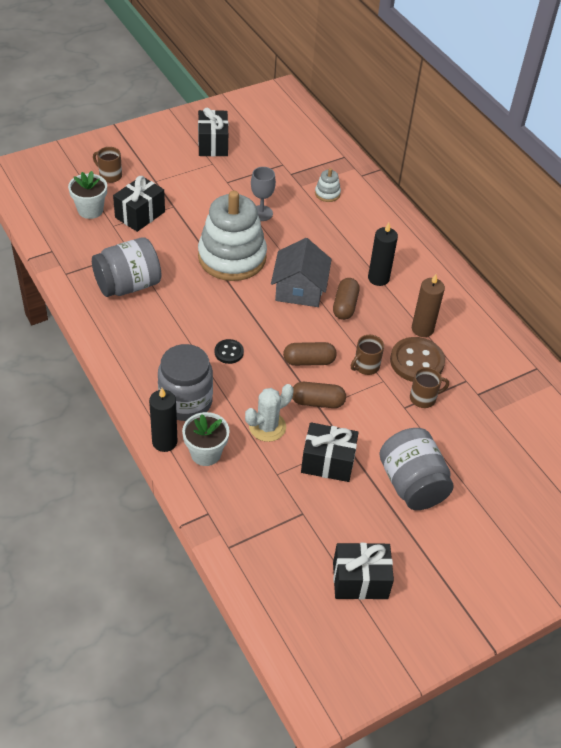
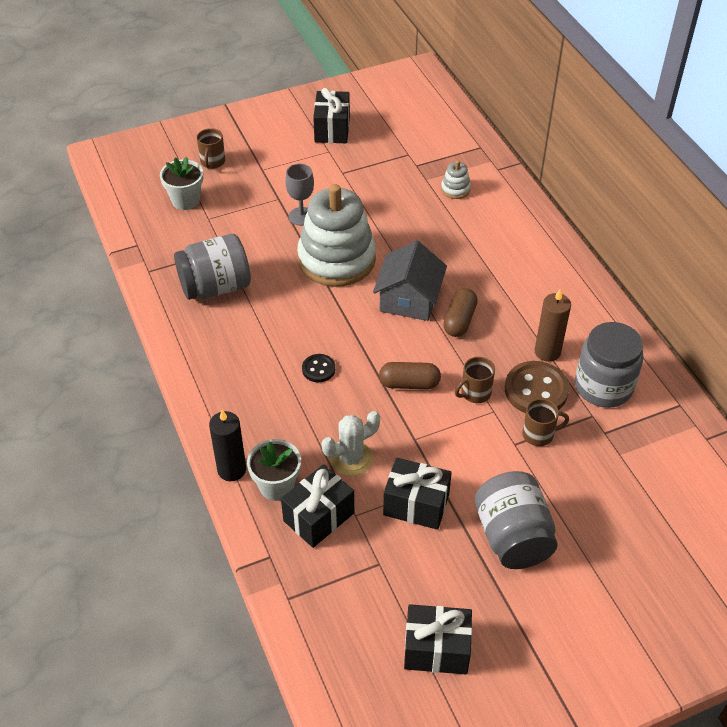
camera: 10 degrees right, 0 degrees up
brown mug [93,147,122,183] -> brown mug turned 120 degrees counterclockwise [197,128,225,169]
black gift [113,176,165,232] -> black gift moved to [281,464,354,548]
grey jar [158,344,213,421] -> grey jar moved to [575,322,644,408]
grey goblet [251,167,276,221] -> grey goblet moved to [285,164,314,226]
brown capsule [292,382,346,408] -> none
black candle [368,223,398,286] -> none

